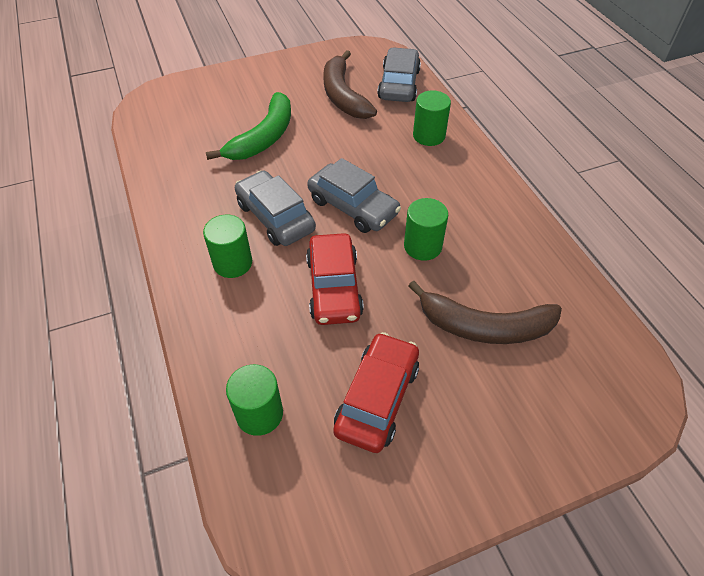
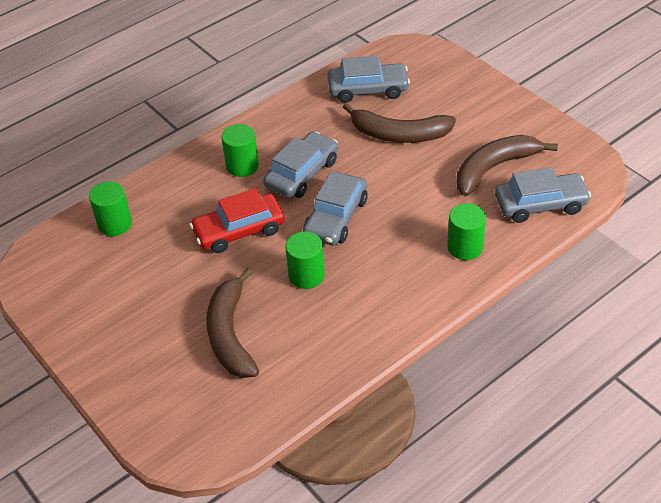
camera: 75 degrees right, 5 degrees down
green banana [206,92,291,160] -> brown banana [343,103,456,143]
red car [333,332,419,453] -> none
none -> grey car [328,56,410,103]

